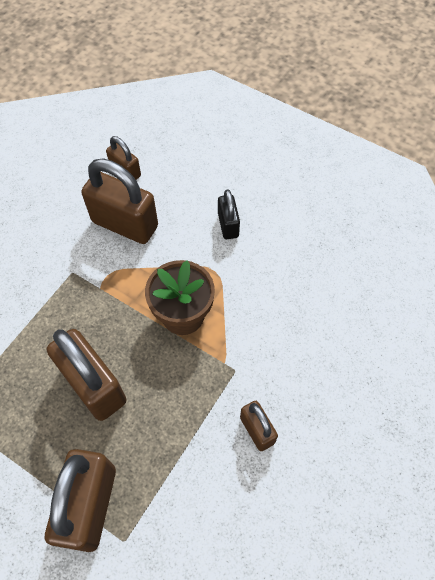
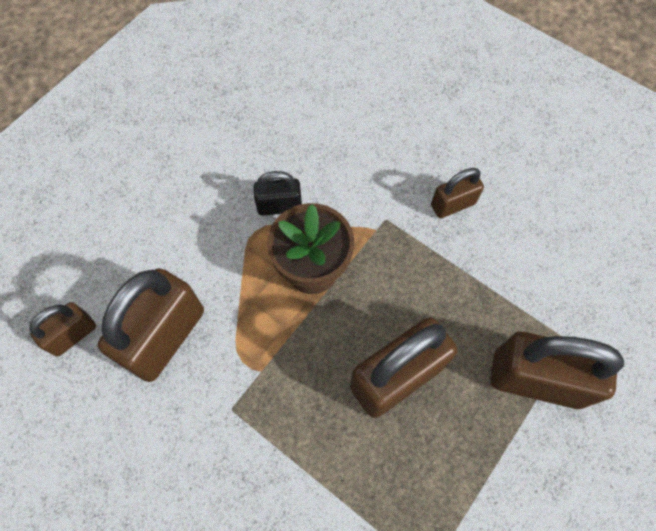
camera: 85 degrees left, 5 degrees up
black padlock [218,190,240,239] -> black padlock moved to [254,171,302,216]

